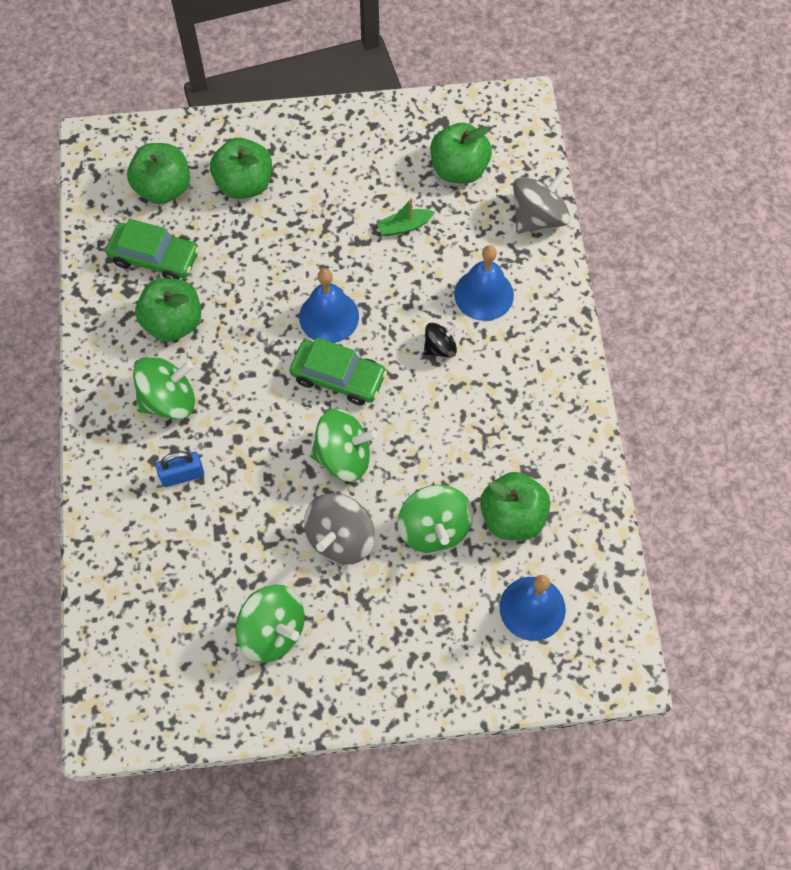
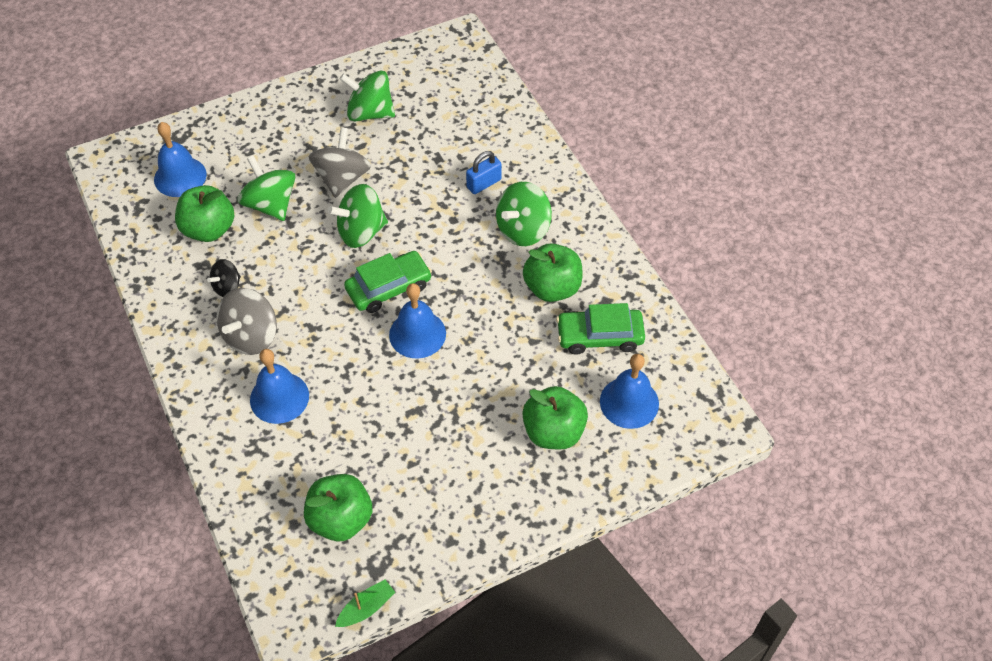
camera: 160 degrees right, 10 degrees down
green apple [127,143,190,204] -> blue bell [600,354,659,429]
green car [290,338,387,405] -> green car turned 150 degrees clockwise [344,251,432,313]
green boat [377,198,435,236] -> green boat moved to [335,580,395,627]
black spinning top [424,323,459,358] -> black spinning top moved to [207,259,241,297]
grey spinning top [513,169,570,234] -> grey spinning top moved to [216,288,277,355]

